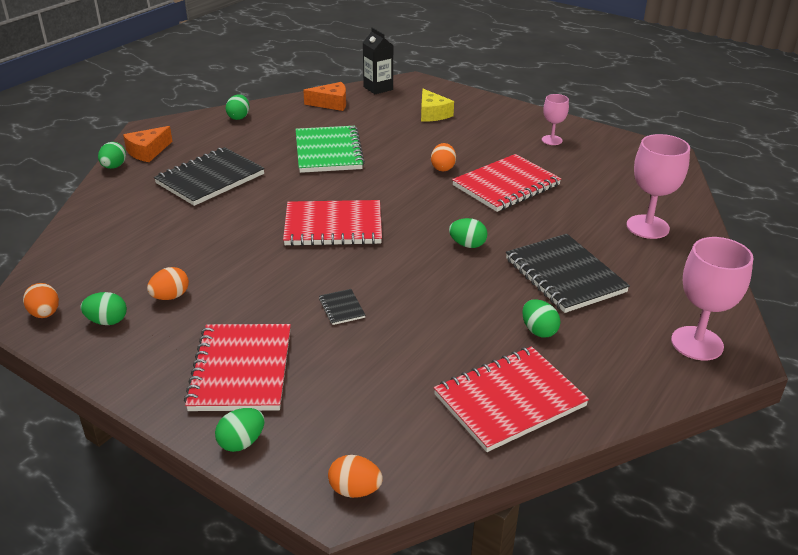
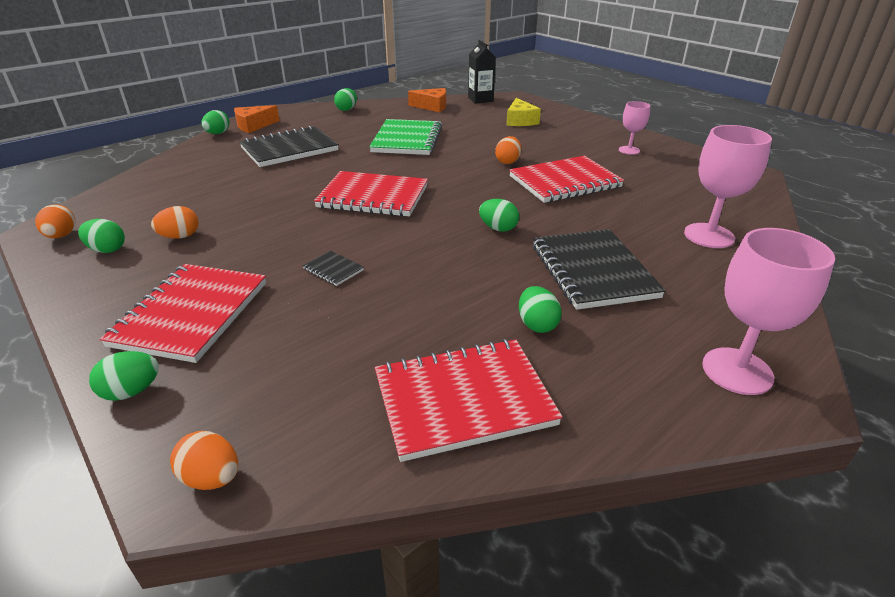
camera: 15 degrees right, 0 degrees up
black notebook [319,289,366,325] -> black notebook turned 45 degrees counterclockwise [303,250,364,286]

